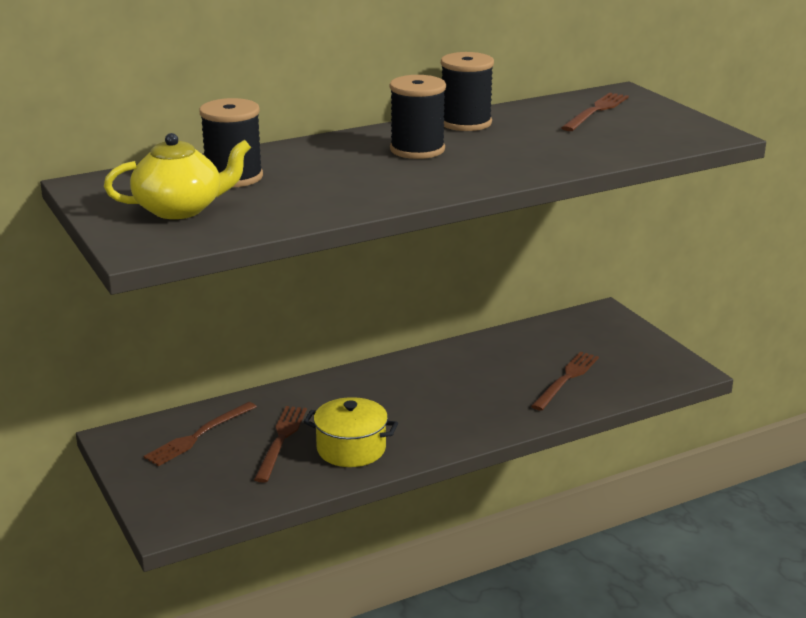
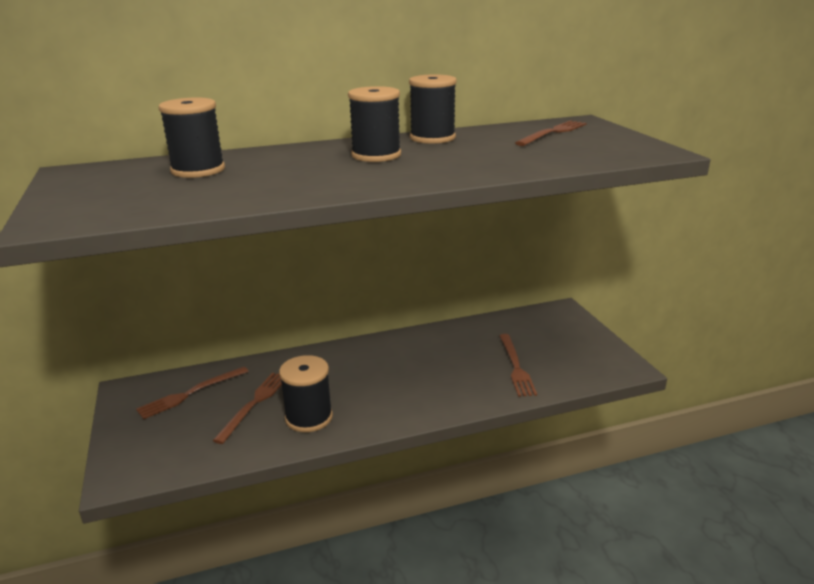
camera: 10 degrees right, 0 degrees up
yellow teapot [104,133,251,219] -> none
yellow pot [304,397,398,467] -> black spool [279,355,333,432]
brown fork [531,352,599,411] -> brown fork turned 135 degrees clockwise [499,334,537,397]

